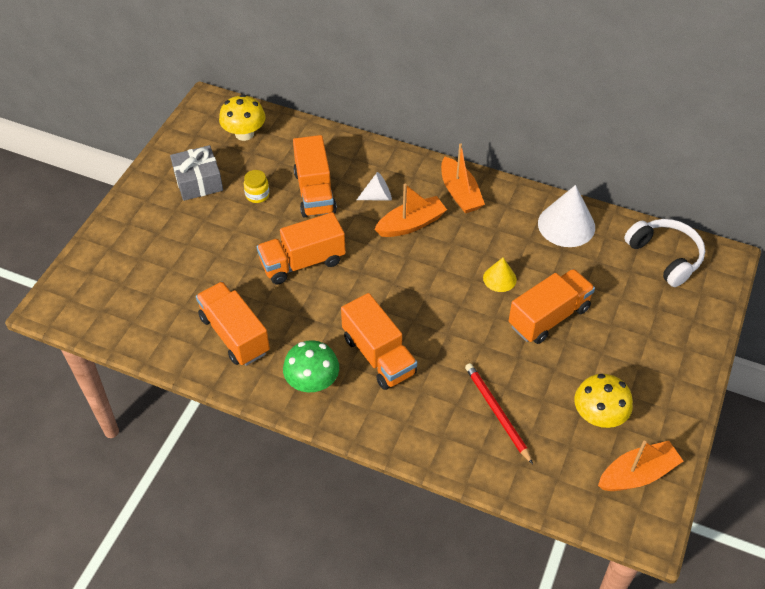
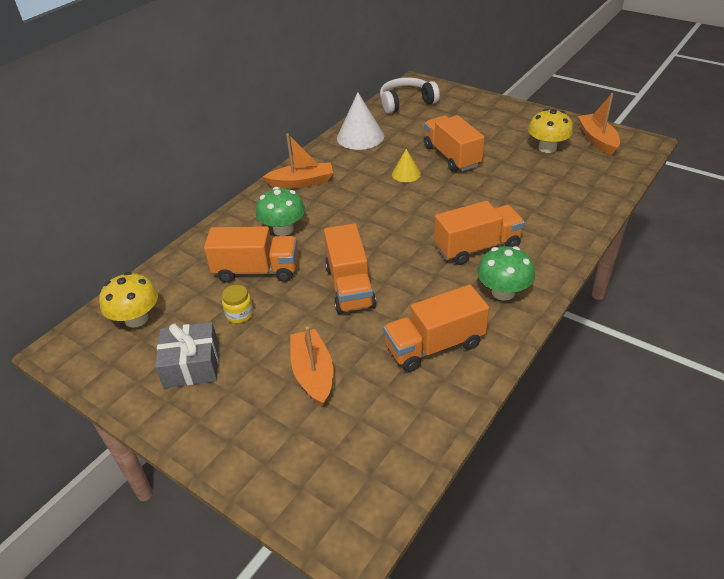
camera: 75 degrees left, 10 degrees down
white cone [357,172,392,200] -> green mushroom [256,187,305,236]
orange boat [374,184,447,237] -> orange boat moved to [290,327,333,407]
red pencil [465,363,533,464] -> none

